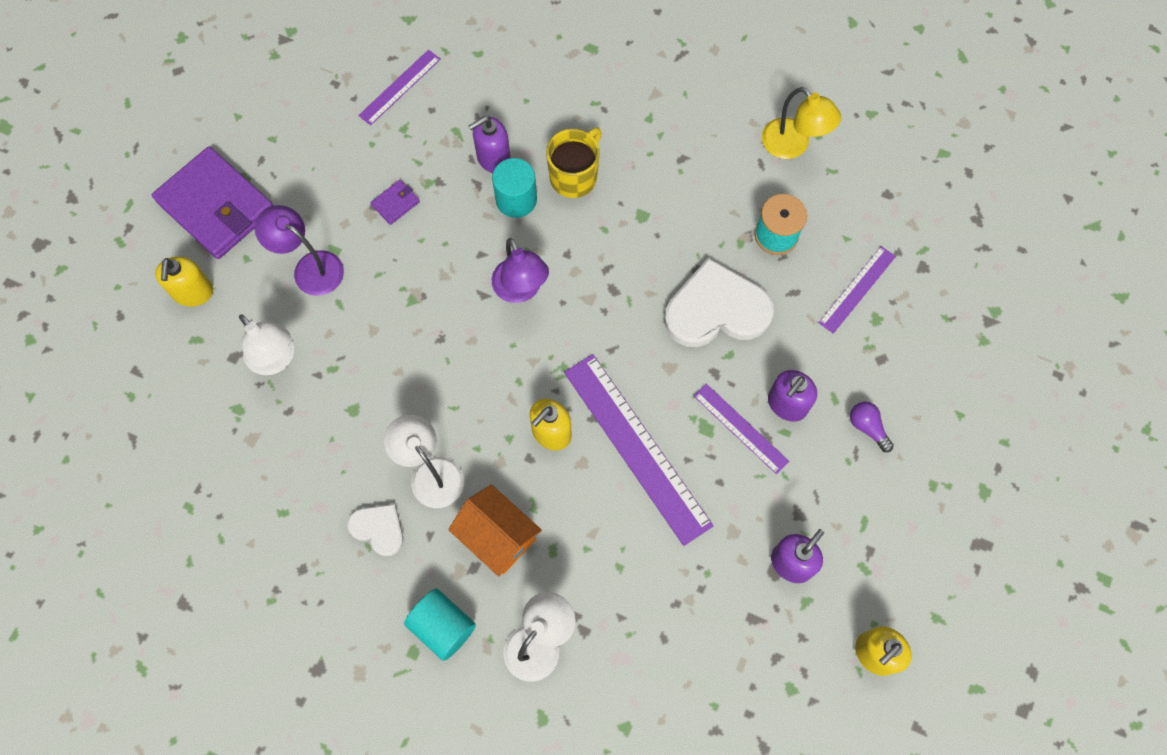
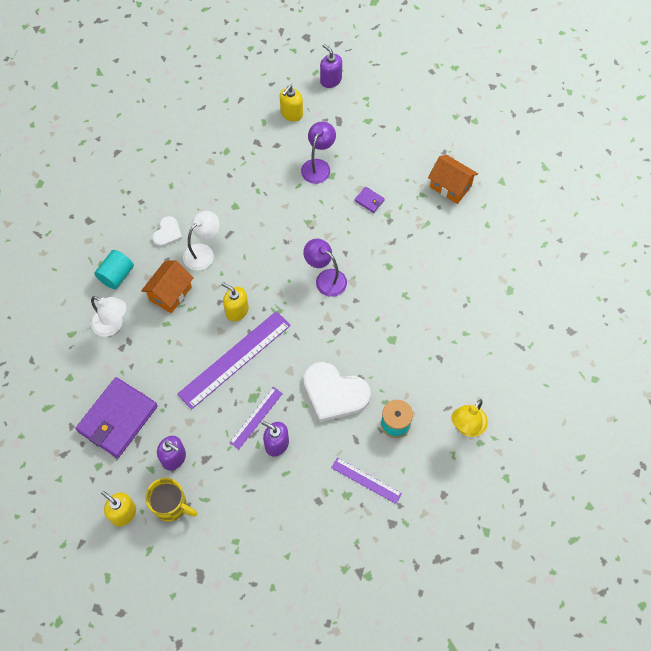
camera: 80 degrees right, 5 degrees down
purple wallet [152,147,273,259] -> purple wallet moved to [76,377,158,458]
yellow soap dispenser [155,257,213,307] -> yellow soap dispenser turned 45 degrees counterclockwise [280,85,303,122]
white lamp [239,314,294,375] -> none
purple ruler [358,50,441,125] -> orange house [428,155,478,204]
purple soap dispenser [469,116,510,173] -> purple soap dispenser moved to [320,44,342,88]
turquoise cylinder [492,158,537,218] -> none
purple lamp [492,238,549,303] -> purple lamp turned 75 degrees clockwise [303,239,347,297]
yellow mug [546,127,602,198] -> yellow mug moved to [145,478,197,522]
white heart [665,258,774,347] -> white heart turned 135 degrees clockwise [303,362,371,422]
purple light bulb [850,402,894,452] -> none

